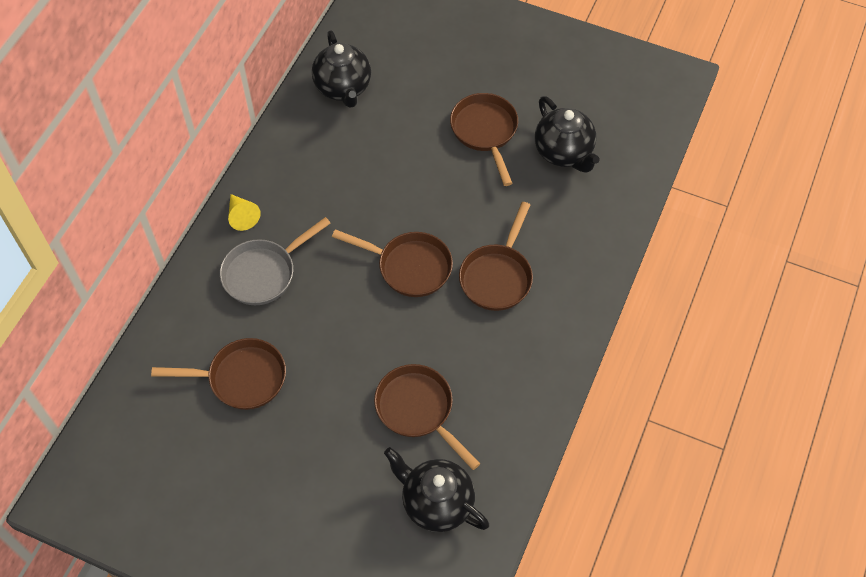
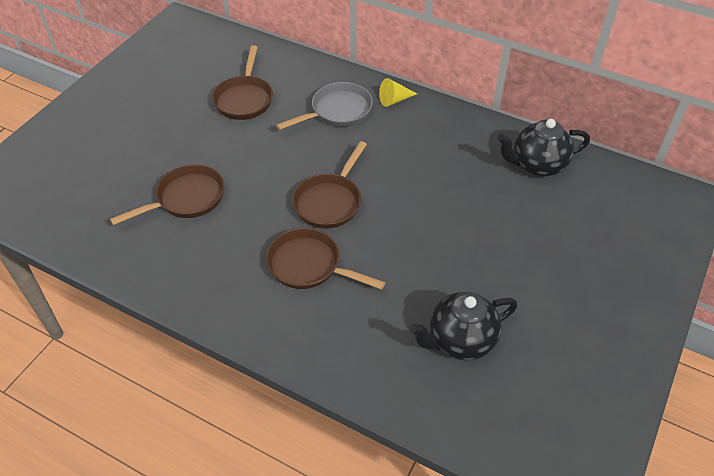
camera: 95 degrees right, 10 degrees down
grey pan [220,217,331,305] -> grey pan turned 90 degrees clockwise [276,82,373,130]
black teapot [384,447,489,532] -> none
brown pan [450,93,518,186] -> none

